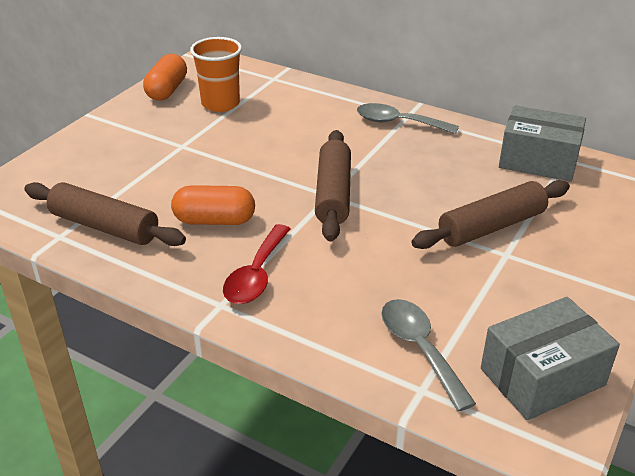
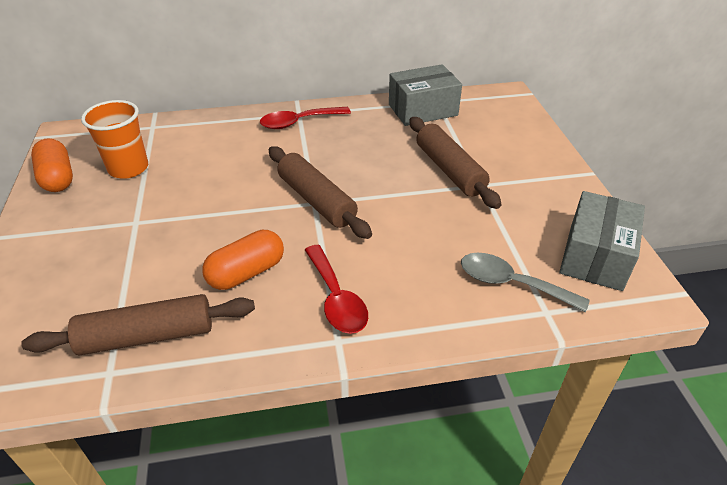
camera: 40 degrees left, 5 degrees up
grey spoon [357,103,459,134] -> red spoon [260,107,351,129]
brown rolling pin [411,180,570,249] -> brown rolling pin turned 45 degrees counterclockwise [409,117,502,209]

